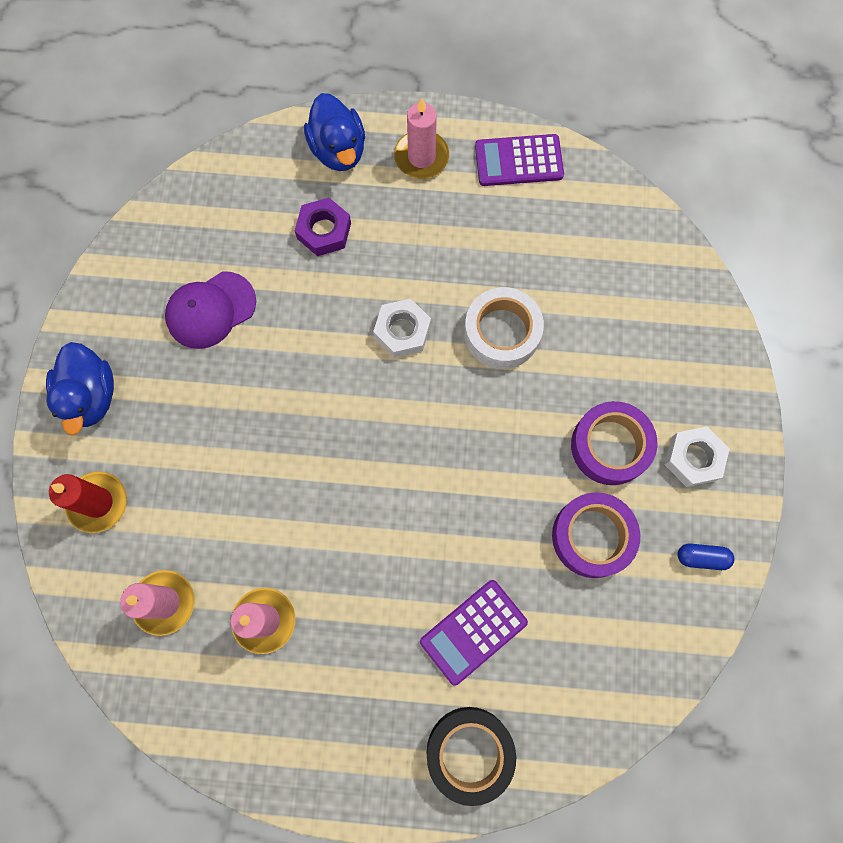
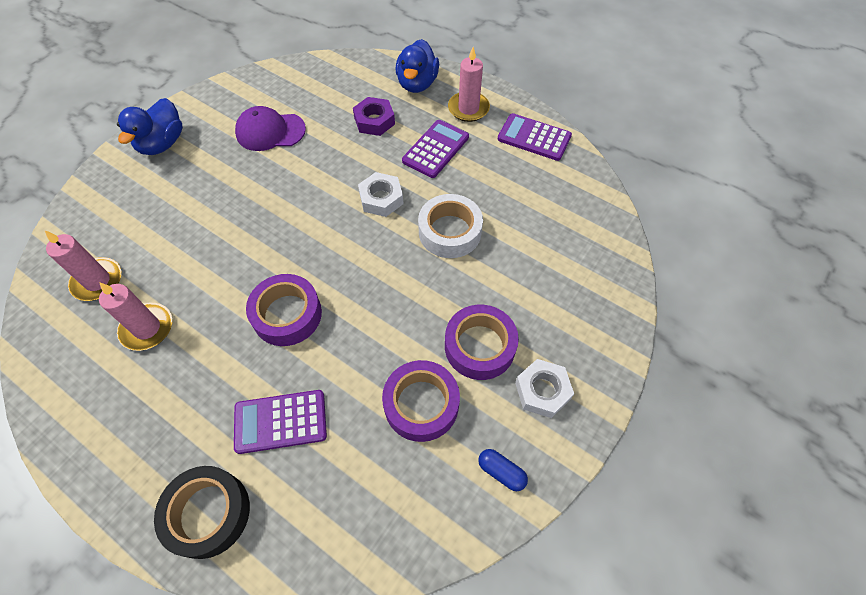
camera: 30 degrees right, 15 degrees down
red candle [49,471,127,533] -> none
none -> purple tape [246,274,322,346]
none -> purple calculator [402,120,469,178]

